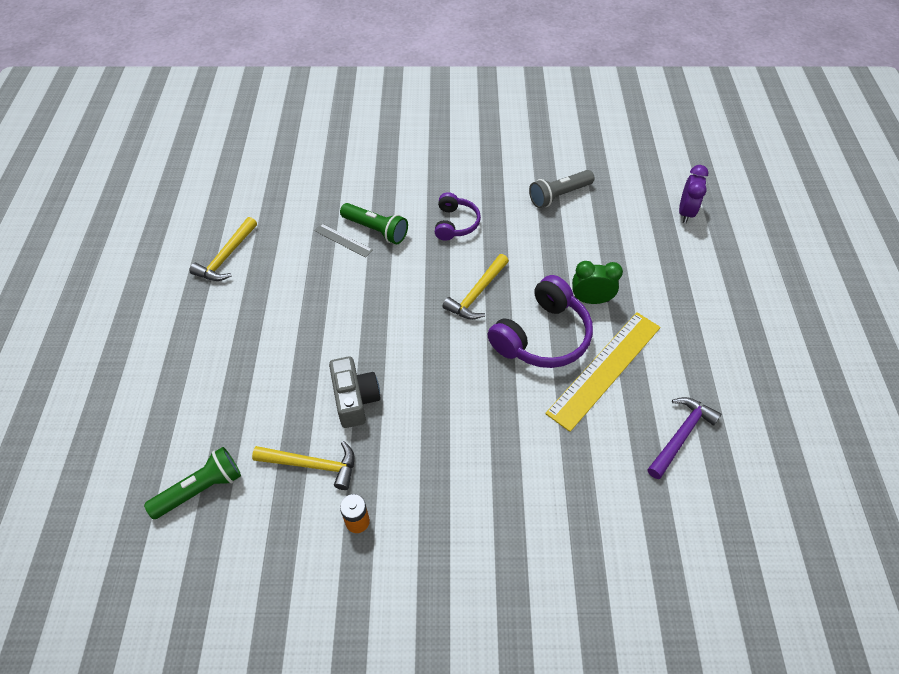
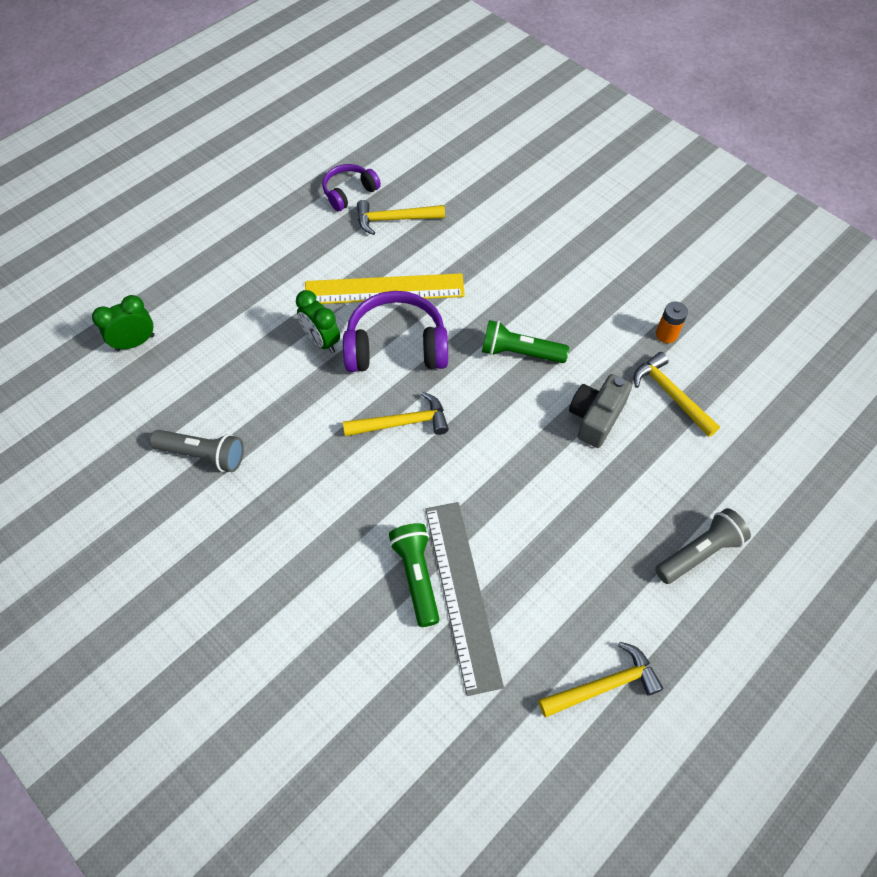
camera: 135 degrees left, 5 degrees up
green flashlight [144,447,241,519] -> green flashlight moved to [482,320,569,363]
grey ruler [314,223,373,258] -> grey ruler [425,502,504,696], size x2.16
purple headphones [435,192,481,241] -> purple headphones moved to [323,164,381,211]
purple hammer [647,397,722,479] -> yellow hammer [357,200,445,235]
purple clock [679,165,708,223] -> green clock [92,295,154,351]
none -> grey flashlight [655,508,751,584]

